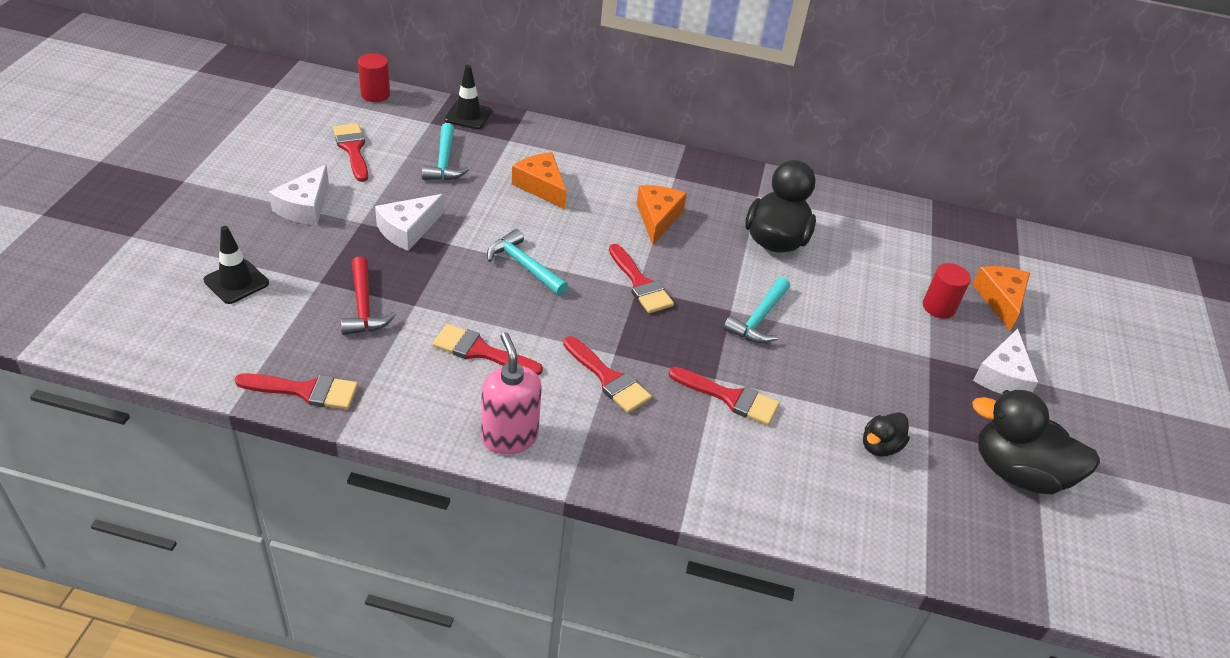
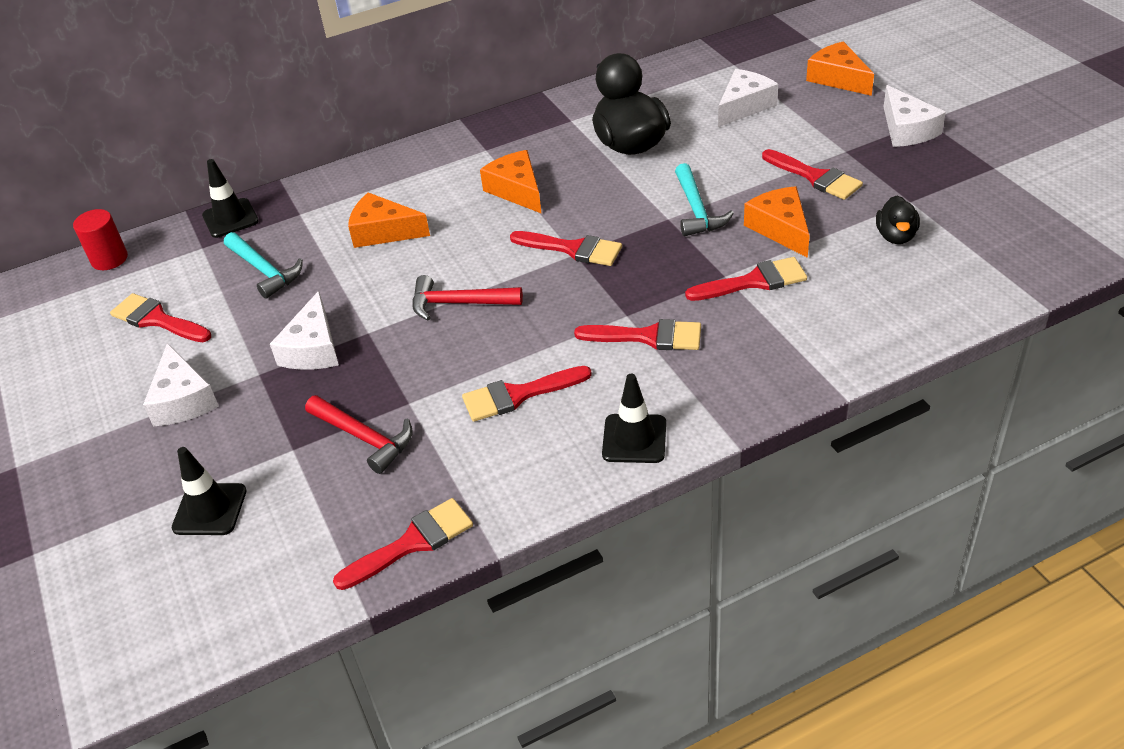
camera: 30 degrees left, 0 degrees up
pink soap dispenser [481,332,542,454] -> black traffic cone [602,374,666,463]
turquoise hammer [487,229,568,295] -> red hammer [412,275,523,320]
red cylinder [923,263,971,319] -> none
black duck [972,390,1100,495] -> none
none -> white cheese [718,69,778,127]
none -> orange cheese [744,186,810,258]
none -> red brush [762,149,863,200]

